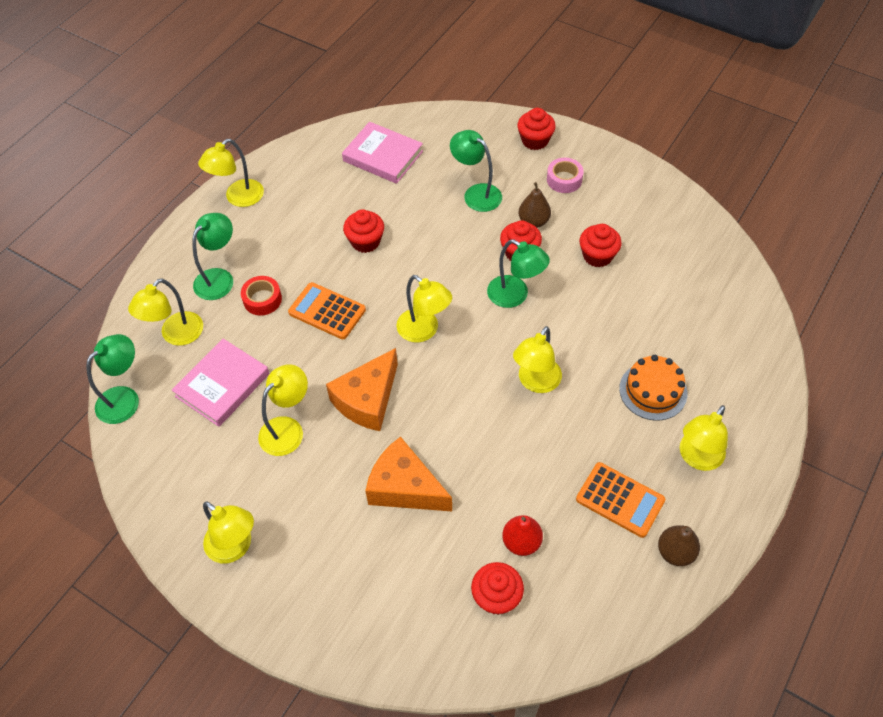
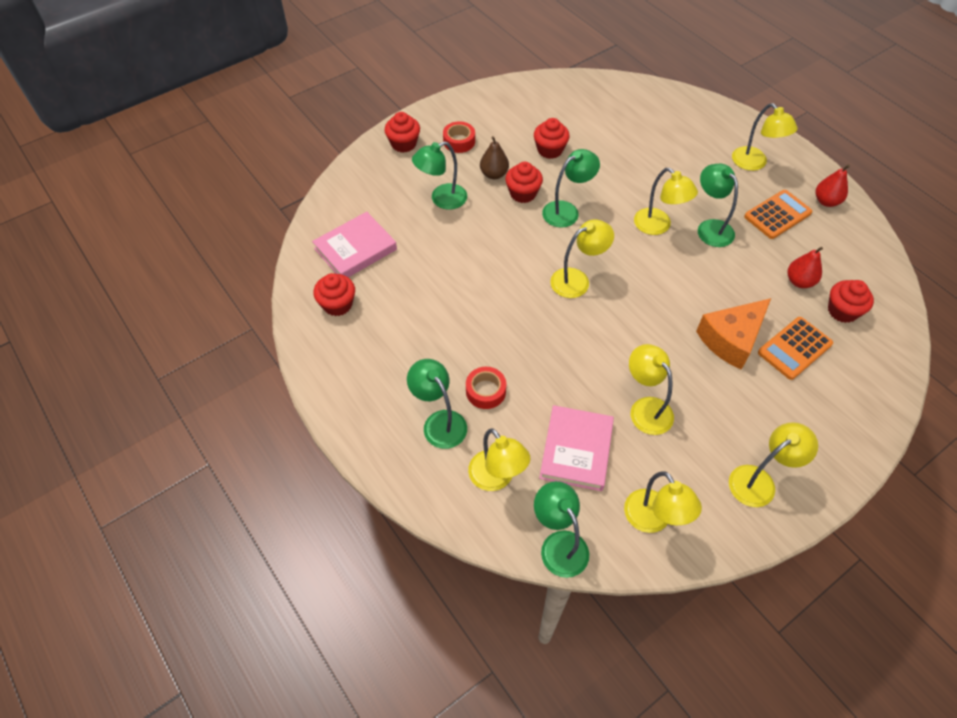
camera: 70 degrees left, 0 degrees up
pink book [172,339,269,427] -> pink book turned 45 degrees clockwise [539,405,614,491]
yellow lamp [198,139,264,207] -> yellow lamp moved to [624,471,702,533]
orange calculator [288,282,366,339] -> orange calculator moved to [758,317,833,380]
orange cheese [326,348,398,431] -> none
red cupcake [343,209,384,253] -> red cupcake moved to [313,273,355,316]
pink tape [547,158,584,193] -> red tape [443,121,475,153]
orange cake [619,355,687,421] -> none
brown pear [658,525,700,566] -> red pear [816,165,850,207]
none -> green lamp [698,164,738,247]

